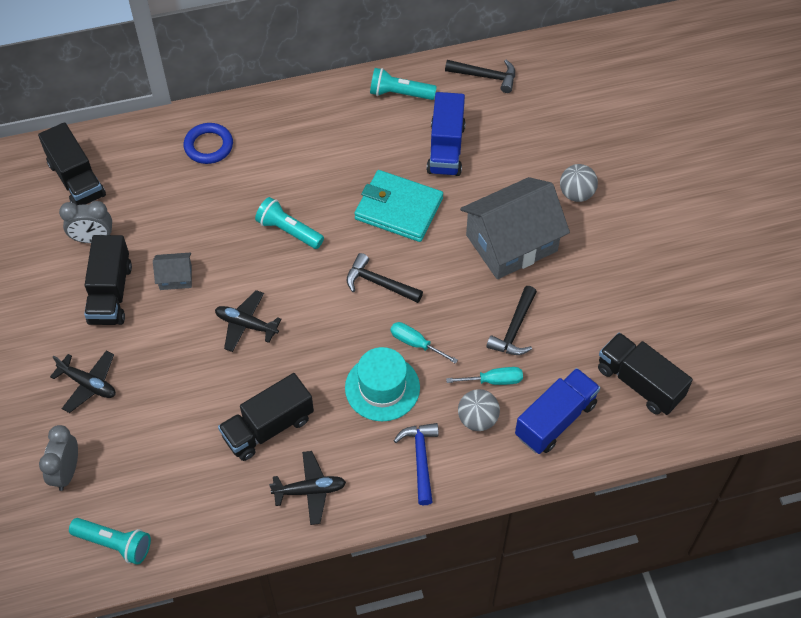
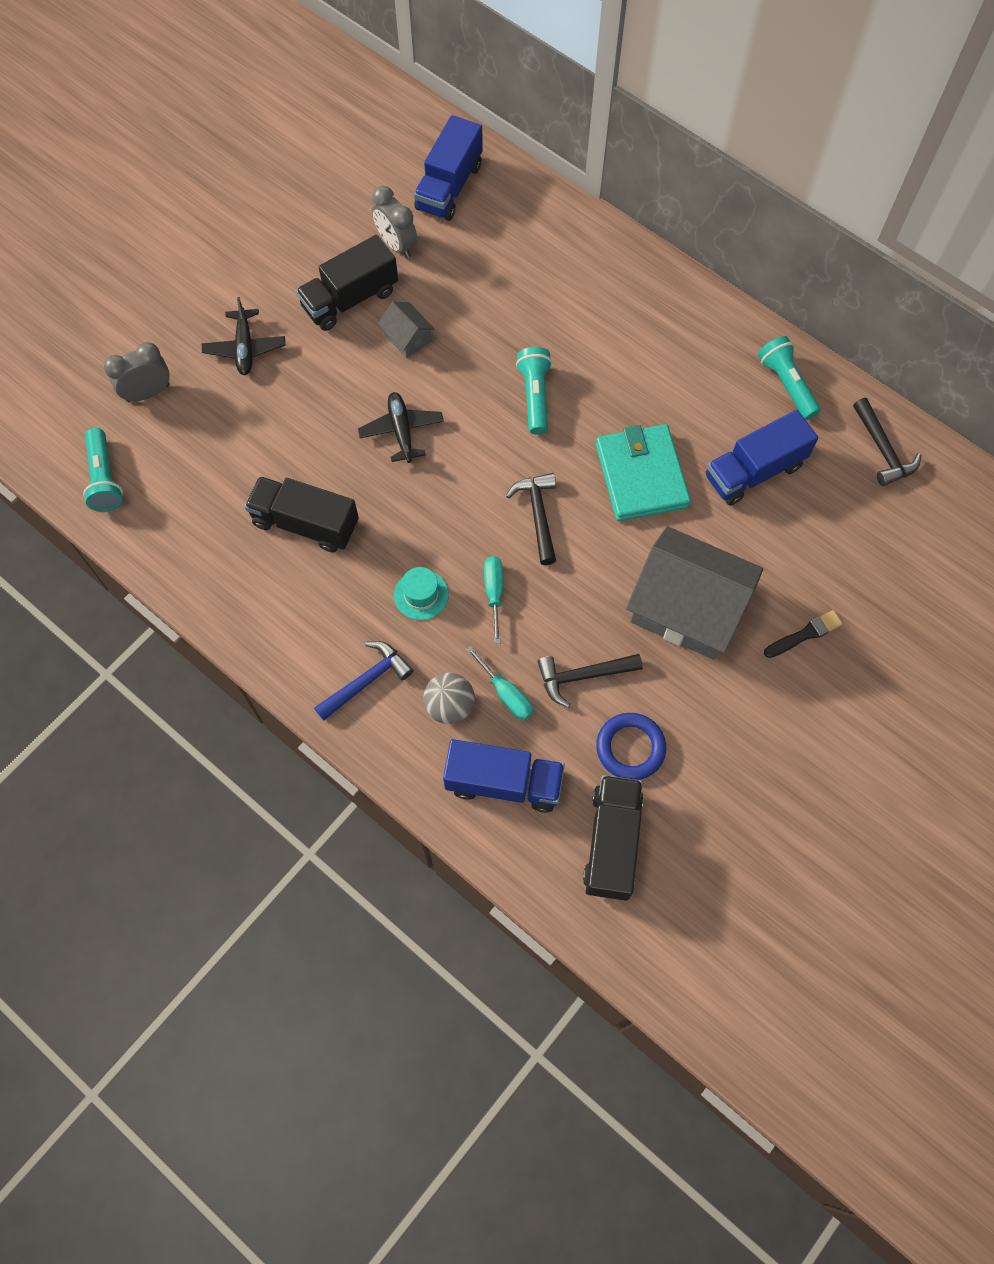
camera: 55 degrees right, 10 degrees up
black truck [38,122,106,206] -> blue truck [414,115,483,221]
blue ring [183,123,233,164] -> blue ring moved to [596,713,666,780]
black plane [269,451,346,525] -> none
turquoise hat [345,347,420,421] -> turquoise hat [394,567,449,620], size x0.61
grey ball [560,164,598,202] -> black brush [764,610,843,658]

